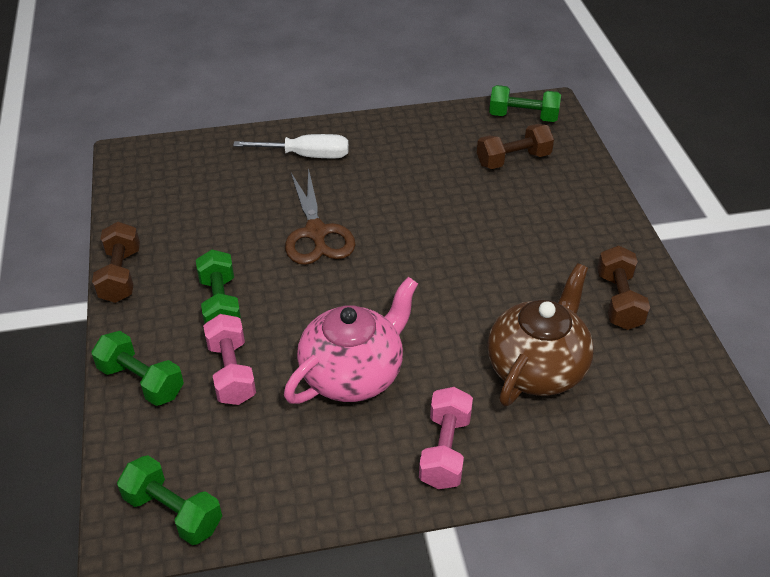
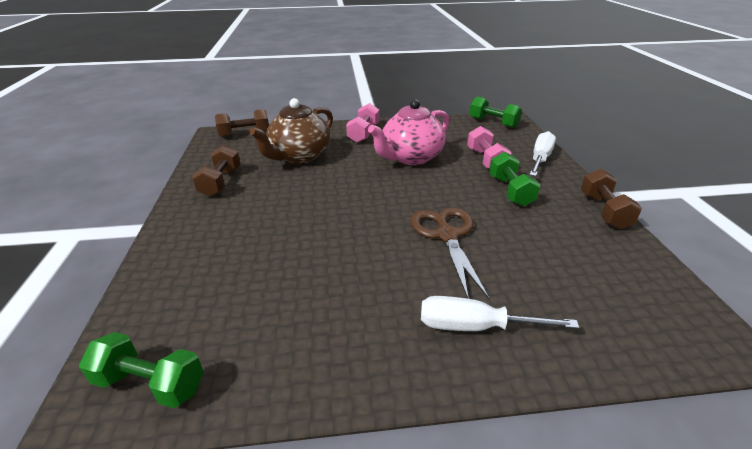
camera: 175 degrees left, 10 degrees down
green dumbbell [91,331,184,406] -> white screwdriver [529,131,556,176]
brown dumbbell [477,124,554,169] -> brown dumbbell moved to [215,109,269,137]

